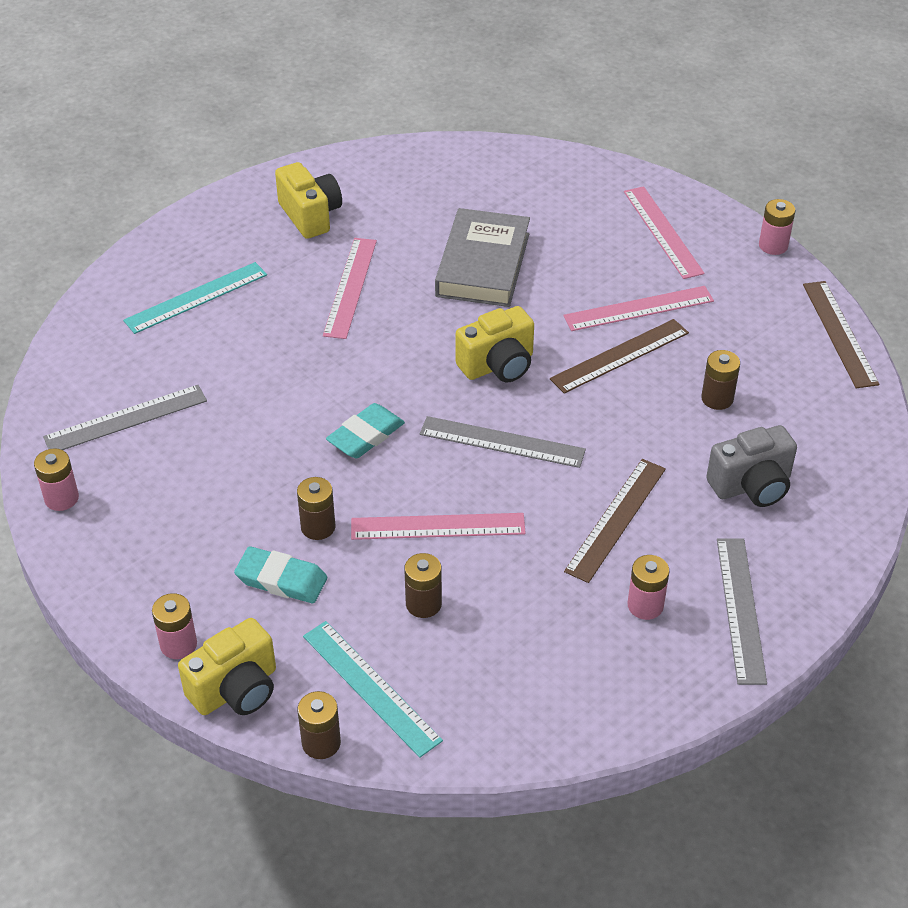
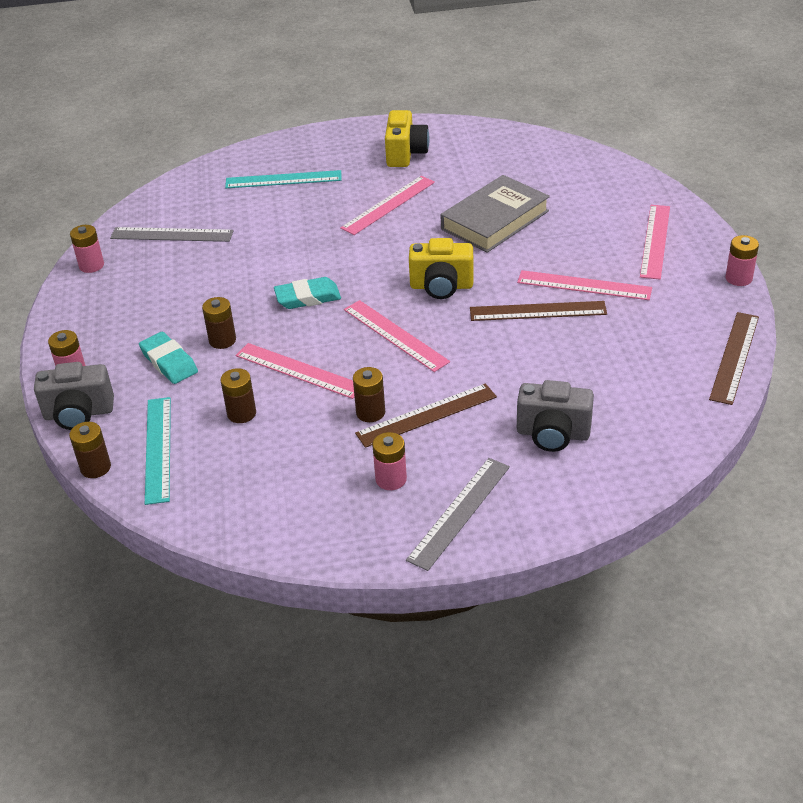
camera: 35 degrees right, 5 degrees down
yellow camera [178,618,276,715] -> grey camera [34,362,114,430]
grey ruler [420,416,586,468] -> pink ruler [344,300,450,372]
brown battery [701,350,740,410] -> brown battery moved to [353,367,385,422]

